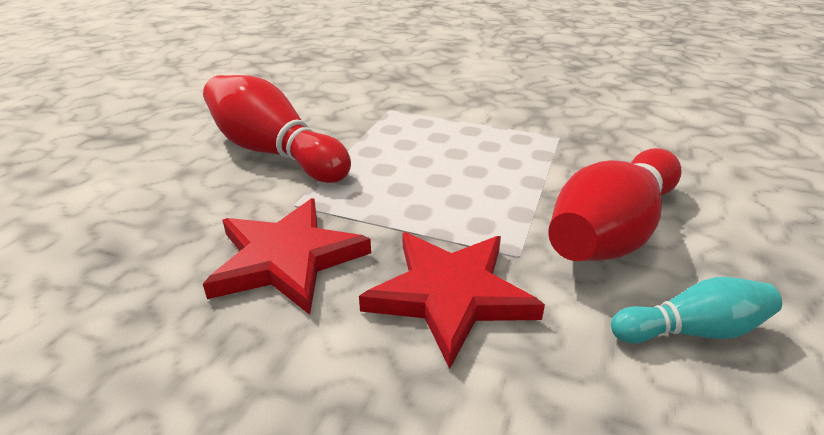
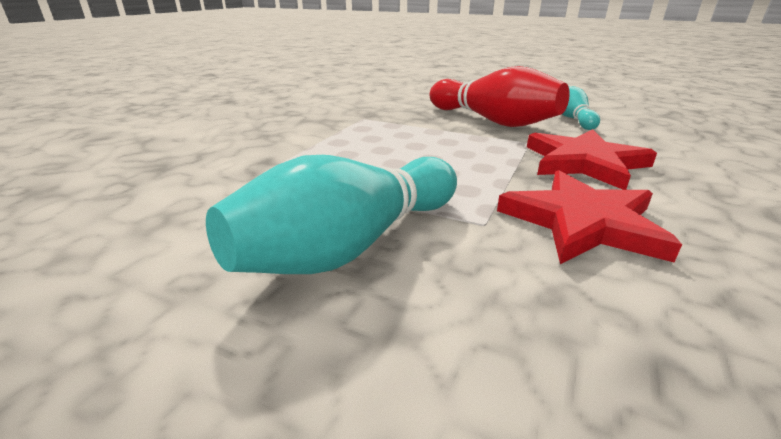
camera: 85 degrees left, 5 degrees down
red bowling pin [203,75,351,183] -> turquoise bowling pin [206,155,457,274]

